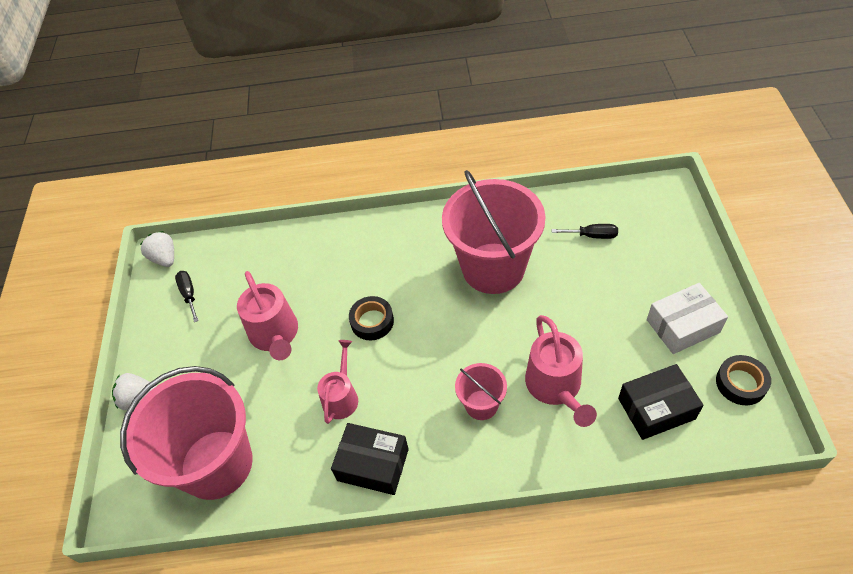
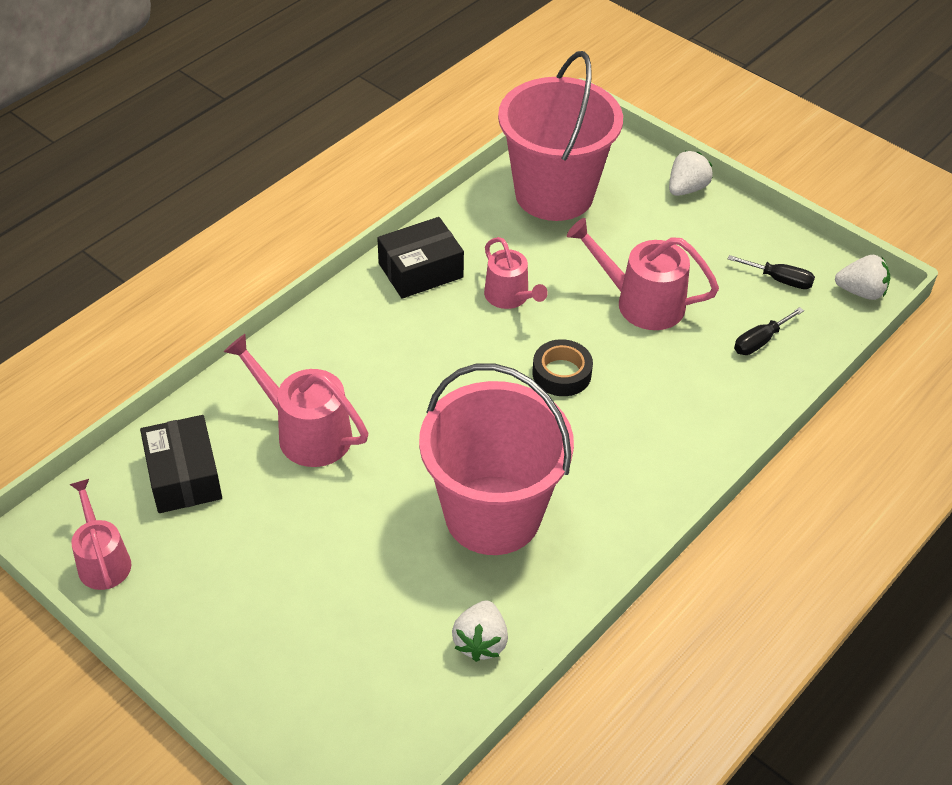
camera: 130 degrees right, 5 degrees down
pink bucket [455,363,507,420] -> none
black screwdriver [551,224,618,239] -> black screwdriver moved to [734,307,804,355]
black box [618,364,704,440] -> black box turned 45 degrees counterclockwise [140,415,222,513]
white box [647,283,728,354] -> none
black tape [716,355,771,405] -> pink watering can [69,479,131,590]
none -> white strawberry [452,600,508,662]

